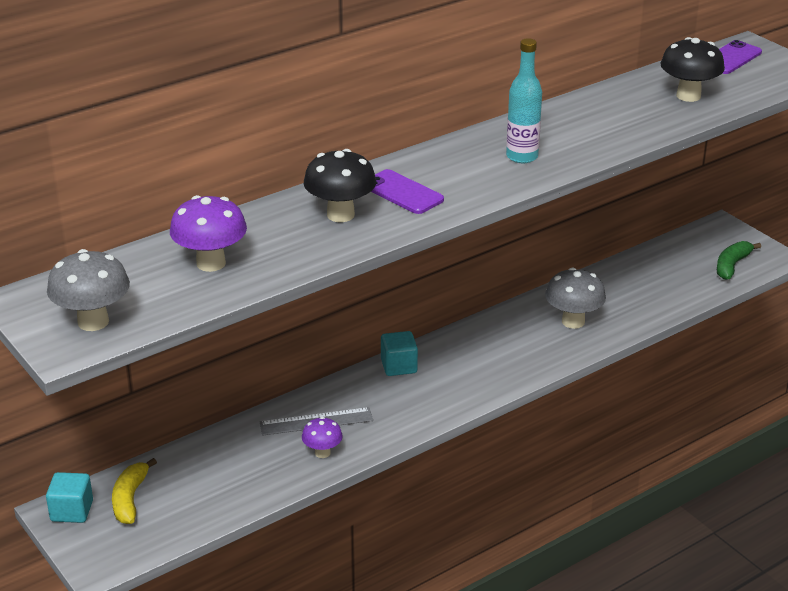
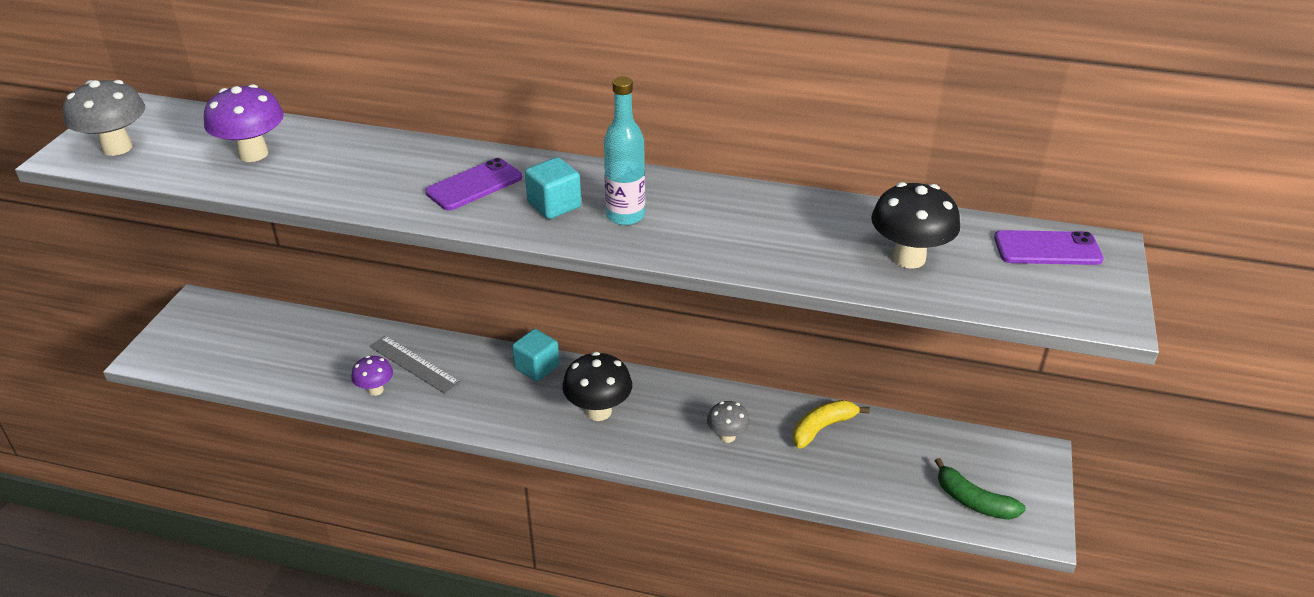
camera: 50 degrees right, 5 degrees up
turquoise cube [46,472,93,523] -> turquoise cube moved to [525,157,581,219]
yellow banana [112,458,157,524] -> yellow banana moved to [793,400,870,448]
black mushroom [304,149,376,222] -> black mushroom moved to [563,352,632,421]
purple phone [371,169,444,214] -> purple phone turned 45 degrees clockwise [425,158,522,211]
grey mushroom [545,268,606,329] -> grey mushroom [707,401,750,443], size x0.60
green banana [717,241,761,280] -> green banana turned 135 degrees counterclockwise [935,458,1026,520]

